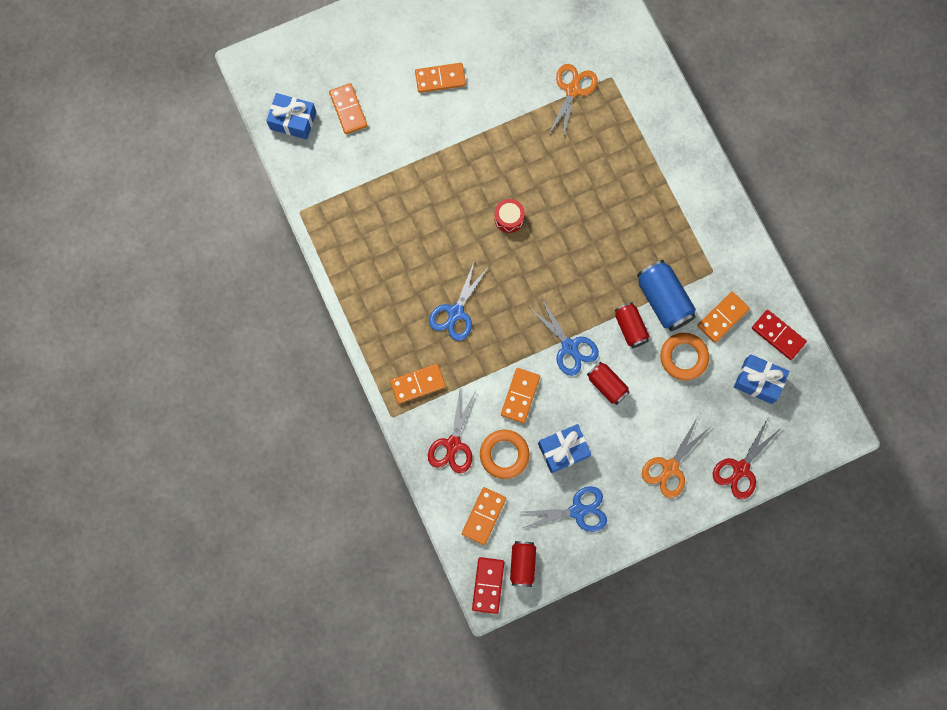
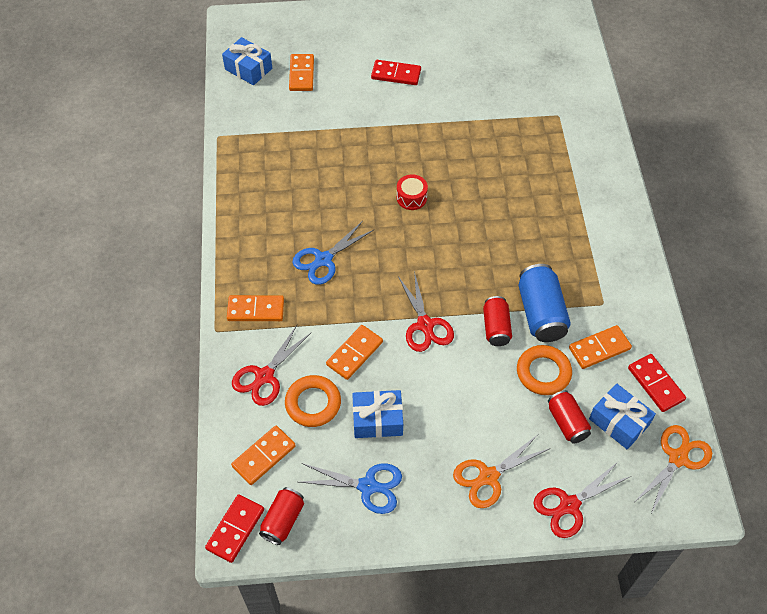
camera: 20 degrees right, 20 degrees down
orange domino [415,63,466,93] -> red domino [371,60,421,85]
blue scissors [529,298,599,376] -> red scissors [398,271,454,352]
orange scissors [549,64,598,138] -> orange scissors moved to [636,425,712,514]
red can [587,362,630,405] -> red can moved to [548,390,591,444]

